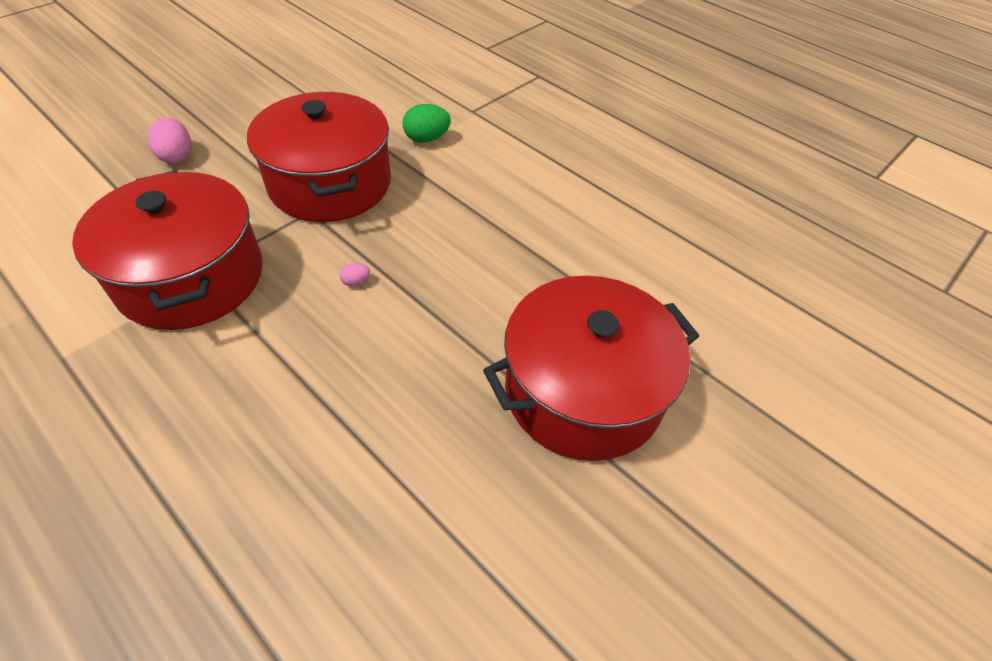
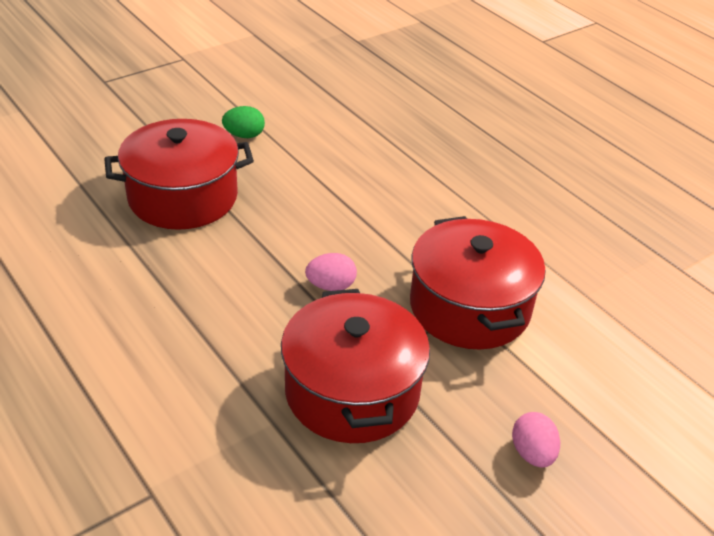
camera: 170 degrees left, 10 degrees down
pink egg [339,263,370,286] -> pink egg [305,253,357,291], size x1.99
green egg [402,104,451,143] -> green egg moved to [222,106,265,138]

